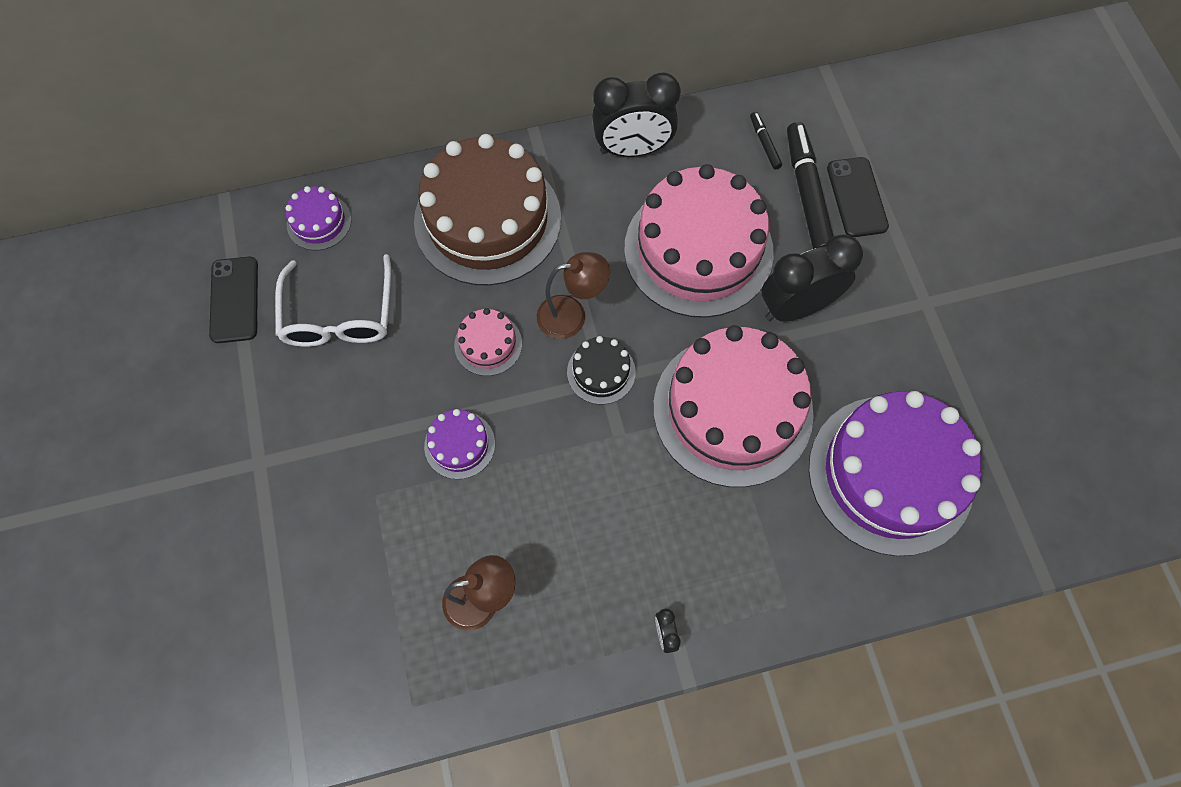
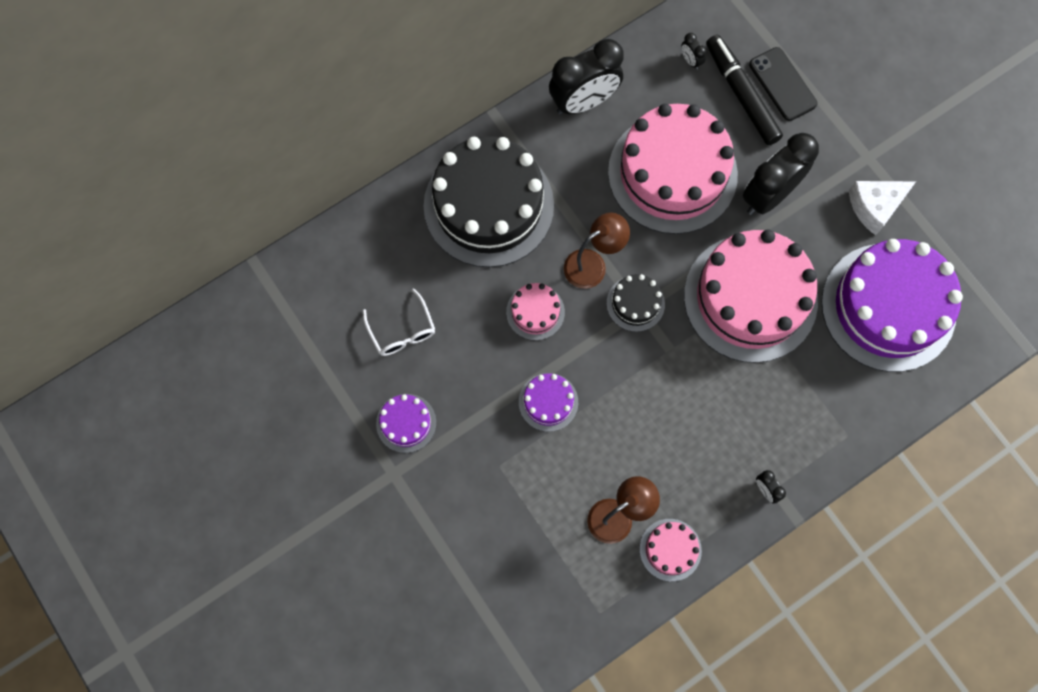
camera: 20 degrees left, 5 degrees up
black phone [209,257,258,343] -> none
white glasses [275,254,391,347] -> white glasses [363,288,435,356], size x0.64
purple cake [285,186,352,250] -> purple cake moved to [376,394,436,453]
brown cake [414,134,561,286] -> black cake [424,136,554,267]
black marker [750,112,782,170] -> black clock [681,33,707,70]
none -> pink cake [639,519,702,581]
none -> white cheese [849,181,916,235]

